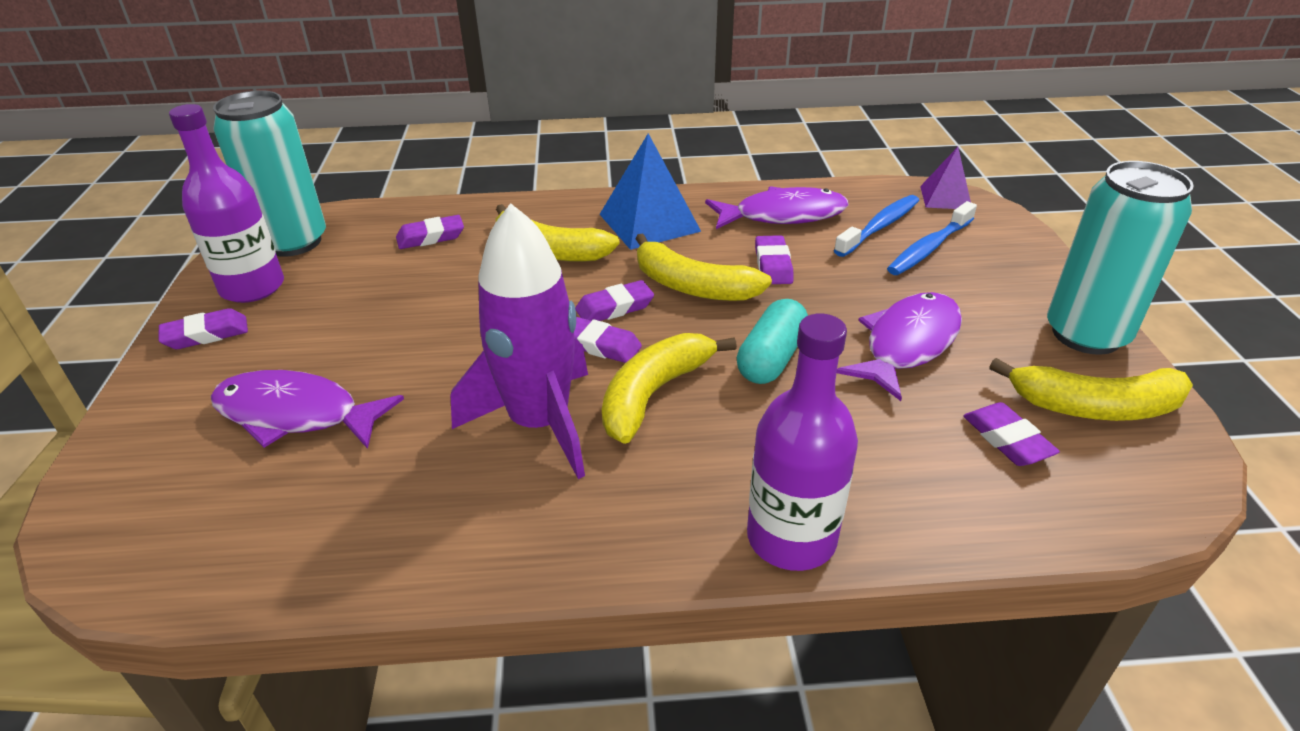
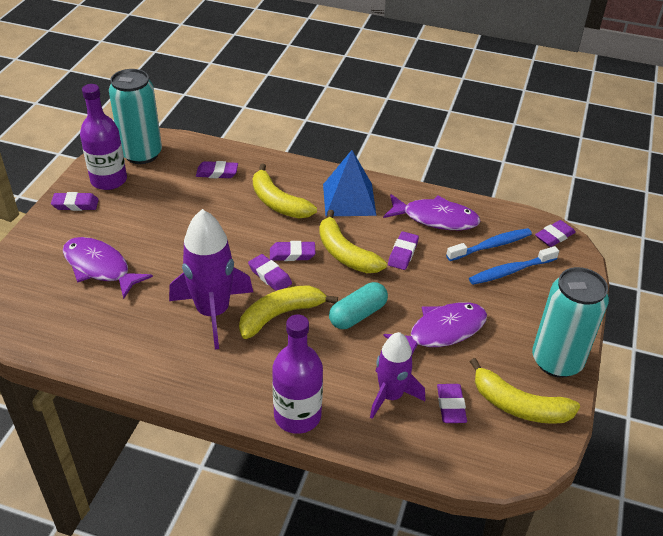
camera: 20 degrees right, 5 degrees up
purple pyramid [920,147,971,209] -> purple eraser [535,220,576,247]
none -> purple rocket [370,332,425,419]

